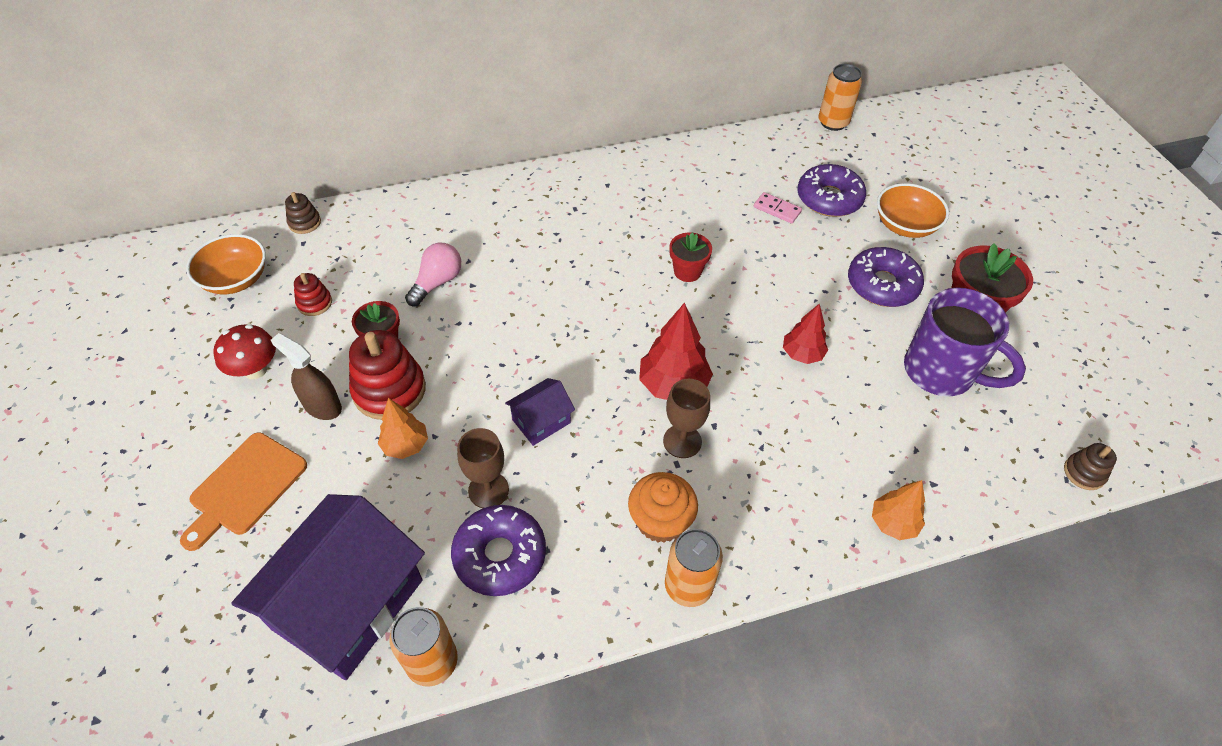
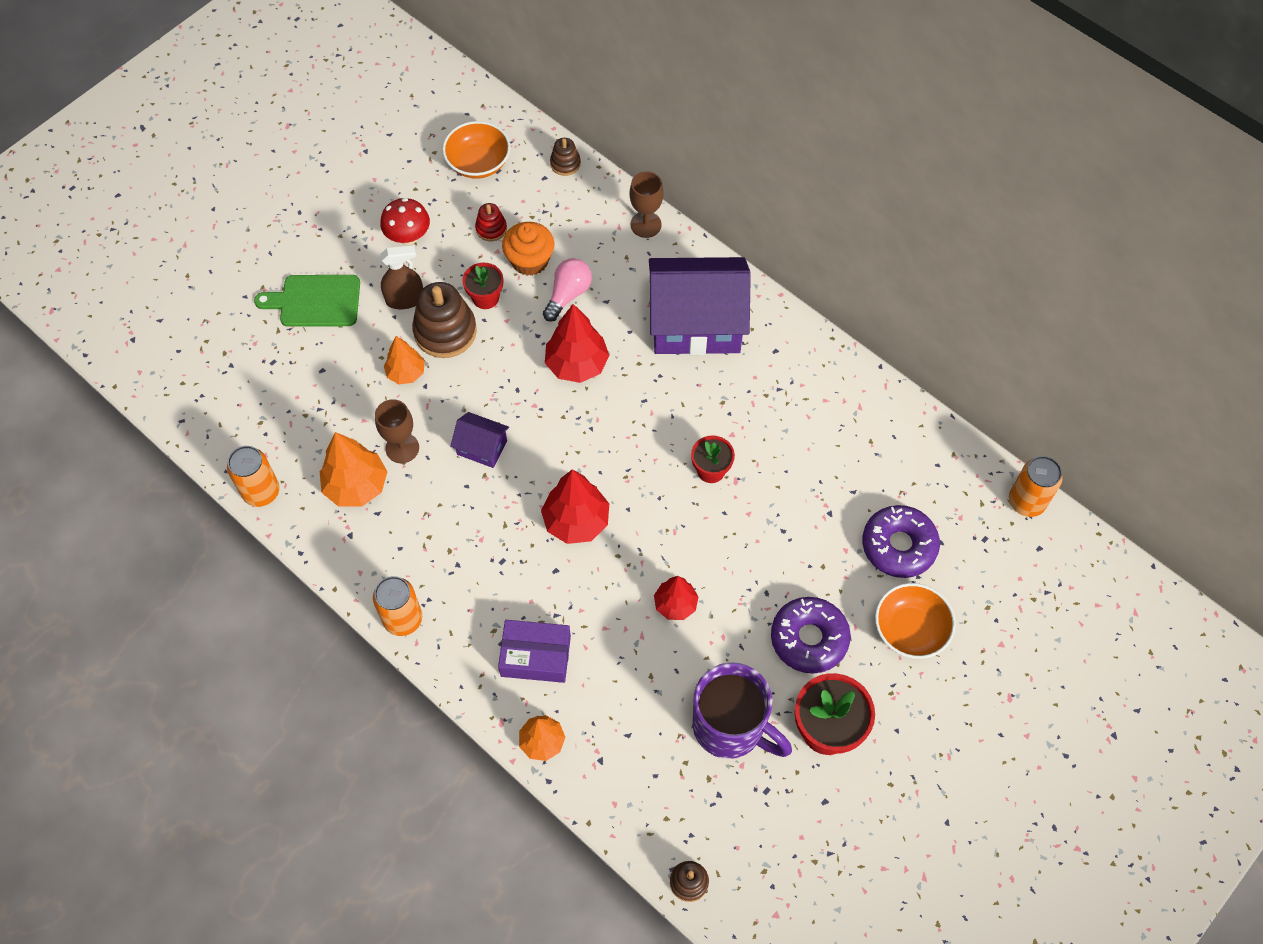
camera: 60 degrees right, 10 degrees up
orange cutting board [180,432,307,551] -> green cutting board [254,275,360,327]
purple house [231,494,425,680] -> purple house moved to [649,257,751,355]
brown spray bottle [271,333,342,420] -> brown spray bottle turned 75 degrees clockwise [380,245,423,309]
red stacking toy [349,330,426,420] -> brown stacking toy [412,282,477,358]
pink light bulb [405,243,461,306] -> pink light bulb turned 60 degrees counterclockwise [543,258,592,322]
purple donut [451,505,546,596] -> orange tree [320,432,388,507]
orange cupcake [628,472,698,543] -> orange cupcake moved to [502,222,555,276]
brown goblet [663,379,710,458] -> brown goblet moved to [630,171,663,238]
pink domino [754,192,802,224] -> none
purple mug [904,288,1026,397] -> purple mug turned 60 degrees counterclockwise [693,662,792,759]
none -> purple box [498,620,571,683]
none -> red tree [545,304,610,383]

